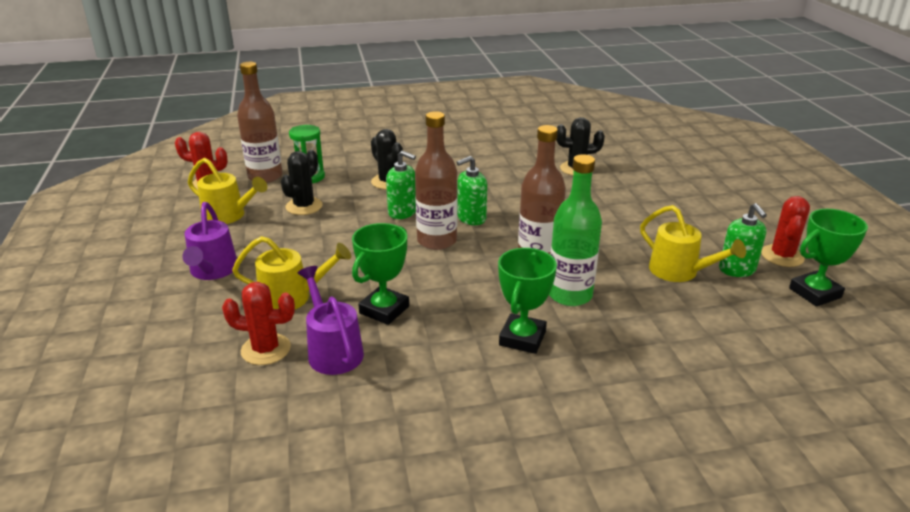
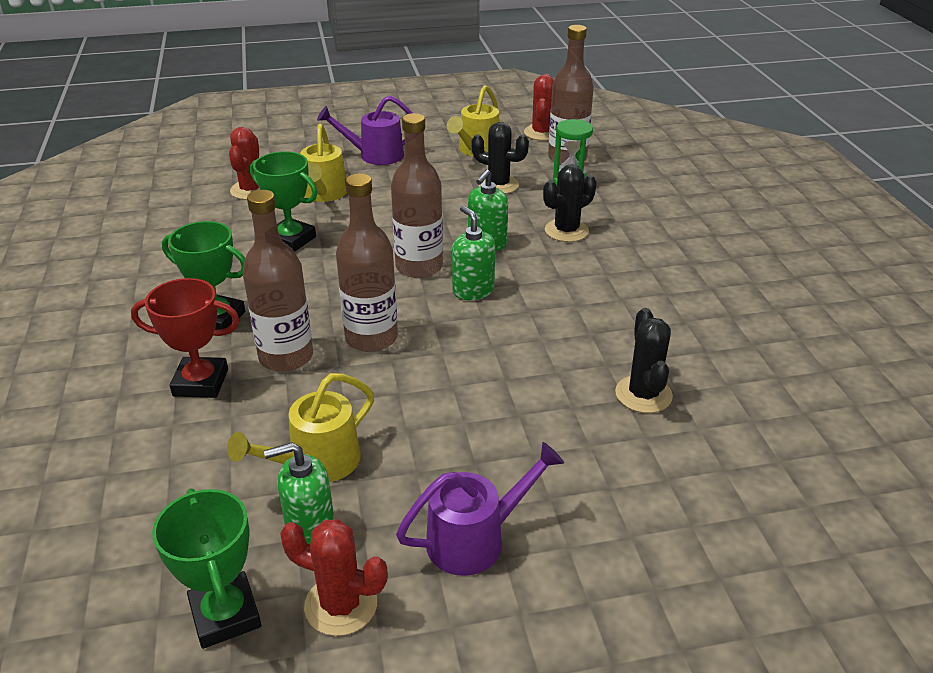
camera: 90 degrees right, 5 degrees up
purple watering can [298,266,364,375] -> purple watering can moved to [396,442,564,576]
green bottle [549,154,602,306] -> brown bottle [243,190,313,372]
none -> red trophy [131,278,240,398]

